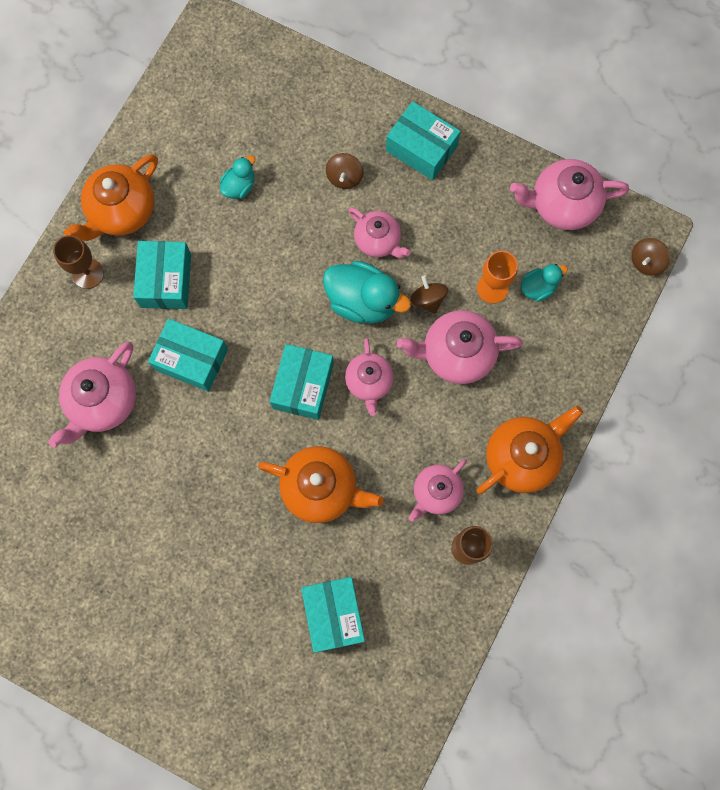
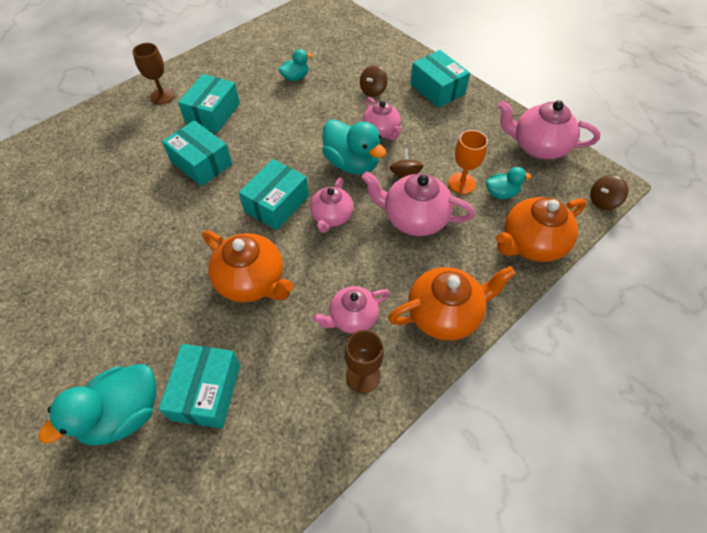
camera: 20 degrees right, 20 degrees down
pink teapot [48,342,136,447] -> none
orange teapot [64,154,158,241] -> orange teapot moved to [496,197,586,262]
none -> turquoise duck [39,364,156,445]

